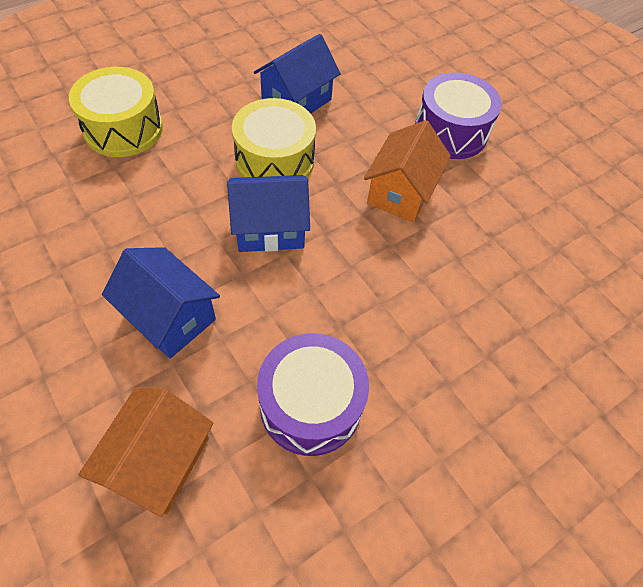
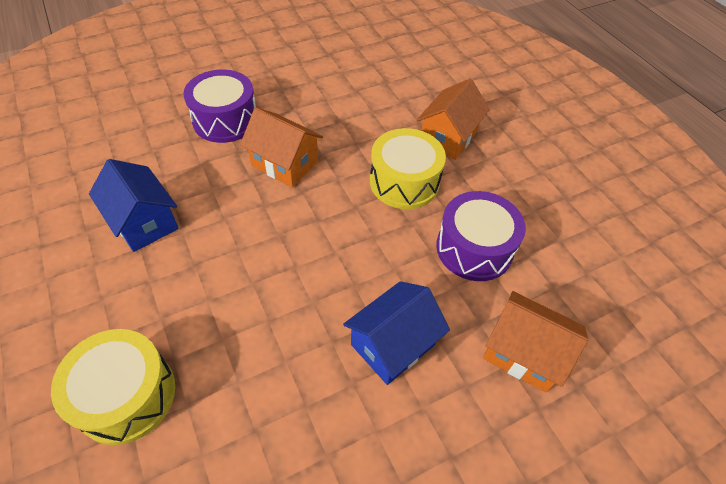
camera: 80 degrees left, 5 degrees down
blue house [227,175,310,252] -> none
yellow drum [232,98,316,178] -> yellow drum moved to [370,128,446,209]
none -> orange house [417,79,490,160]

